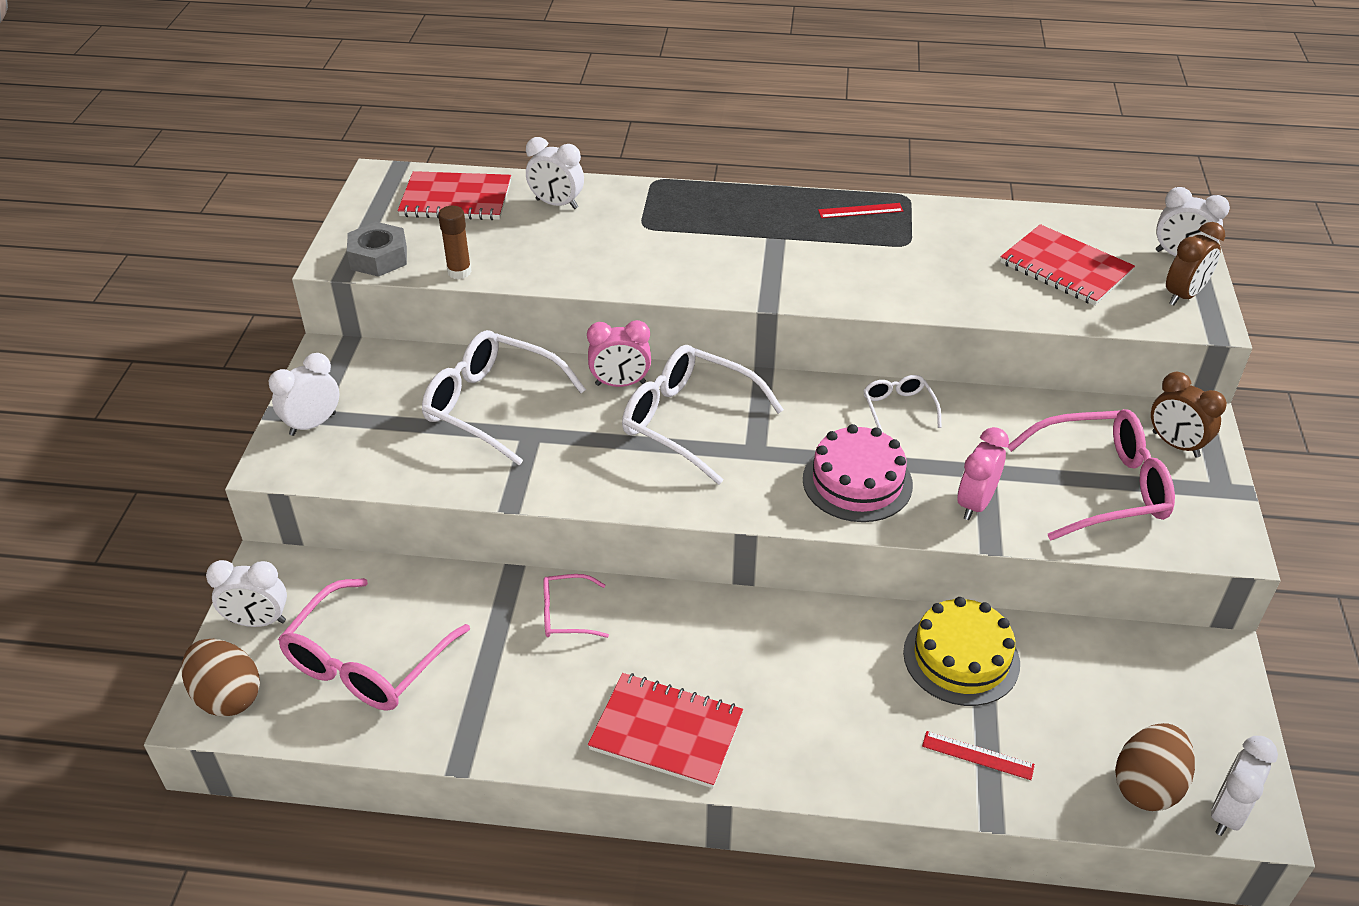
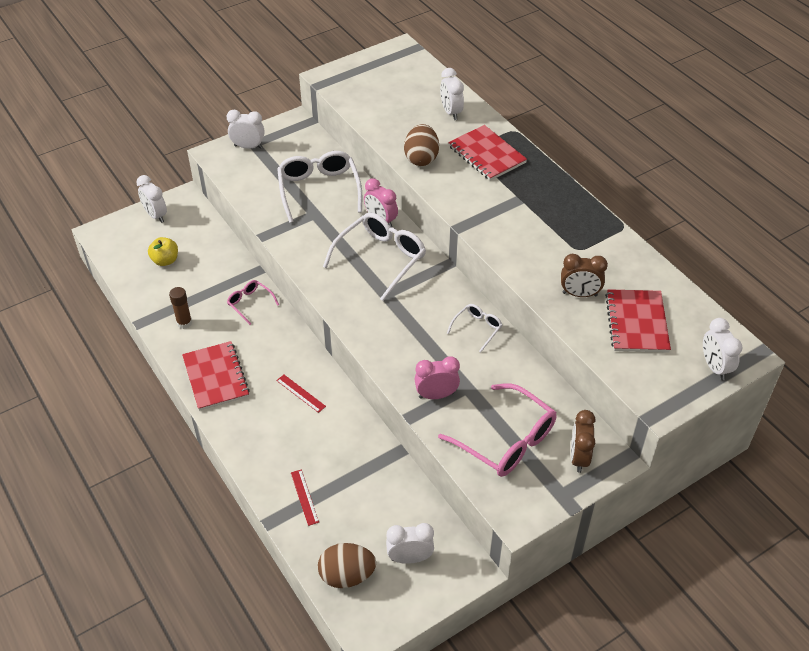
camera: 50 degrees right, 5 degrees up
brown egg [182,639,260,717] -> brown egg moved to [404,124,439,166]
pink glasses [278,578,470,710] -> yellow apple [148,237,178,266]
grey nut [347,222,407,277] -> none
red notebook [398,171,511,220] -> red notebook moved to [448,125,527,181]
brown glue stick [438,206,472,279] -> brown glue stick moved to [169,287,192,329]
white glasses [622,345,784,485] -> white glasses turned 45 degrees clockwise [323,212,426,301]
pink cake [803,424,913,522] -> none
red ruler [818,203,903,218] -> red ruler moved to [276,375,326,413]
yellow cake [903,597,1020,706] -> none
brown clock [1166,222,1225,306] -> brown clock moved to [561,254,608,297]
white clock [1211,736,1278,836] -> white clock moved to [386,523,434,564]

